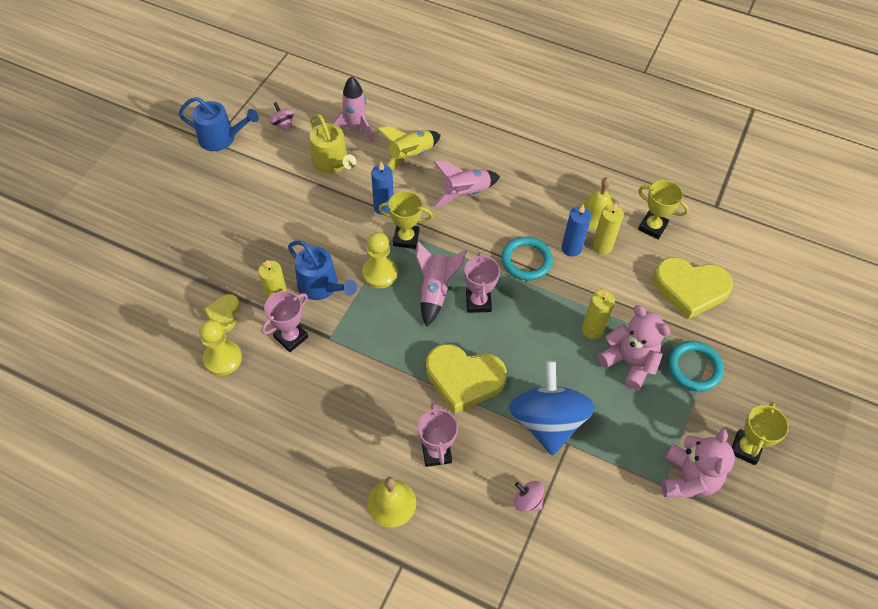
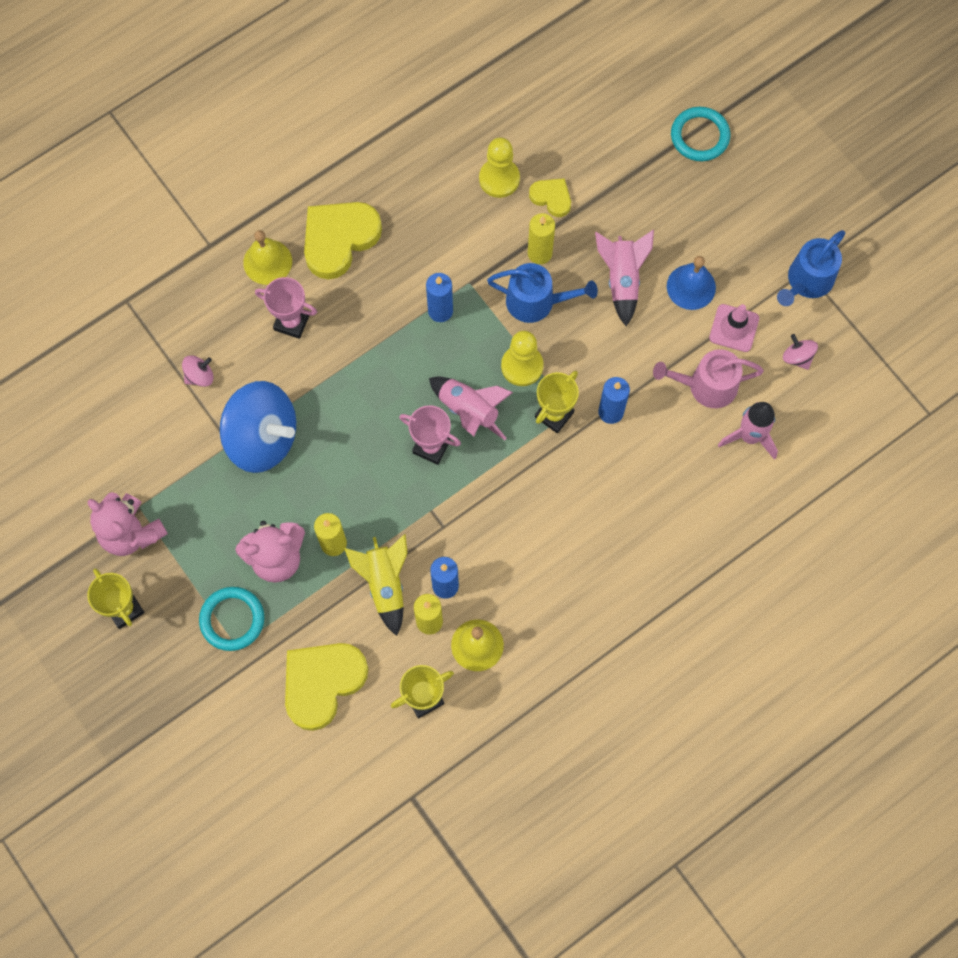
camera: 120 degrees right, 15 degrees up
pink trophy [261,291,308,352] -> none
pink spinning top [269,102,294,132] -> pink spinning top turned 120 degrees counterclockwise [783,334,818,370]
blue watering can [288,241,357,300] -> blue watering can turned 150 degrees counterclockwise [487,263,598,323]
yellow watering can [310,114,356,174] -> pink watering can [653,349,764,408]
yellow rocket [377,126,441,169] -> yellow rocket moved to [344,534,407,636]
yellow heart [426,344,507,414] -> yellow heart moved to [304,202,382,280]
pink rocket [433,161,500,207] -> pink rocket moved to [595,230,654,326]
turquoise ring [501,237,553,281] -> turquoise ring moved to [671,107,730,161]
none -> blue candle [426,273,453,322]
none -> blue bell [667,256,716,310]
none -> pink traffic cone [709,304,759,352]

